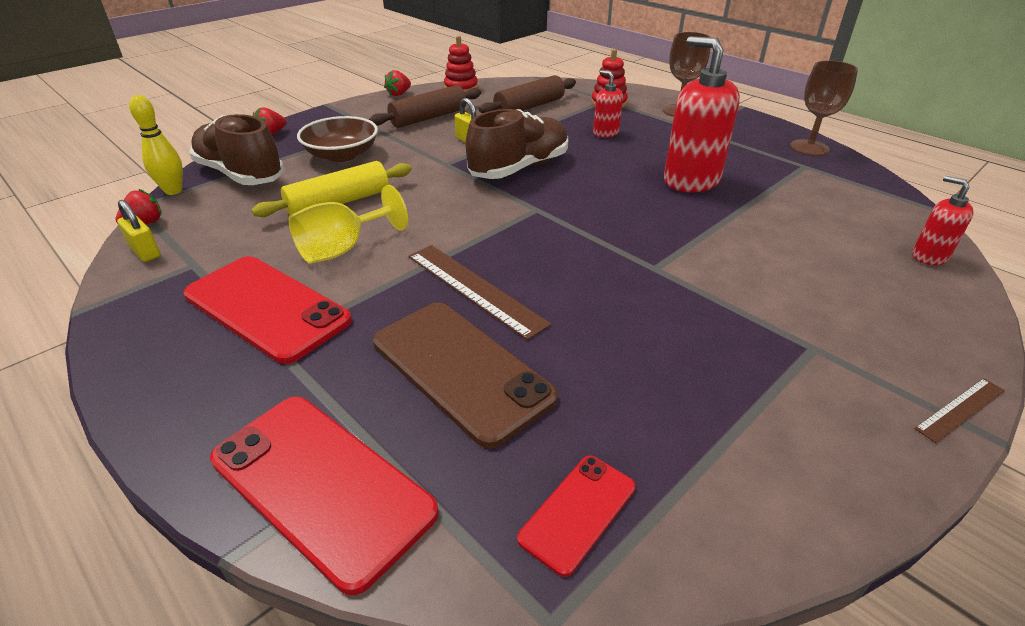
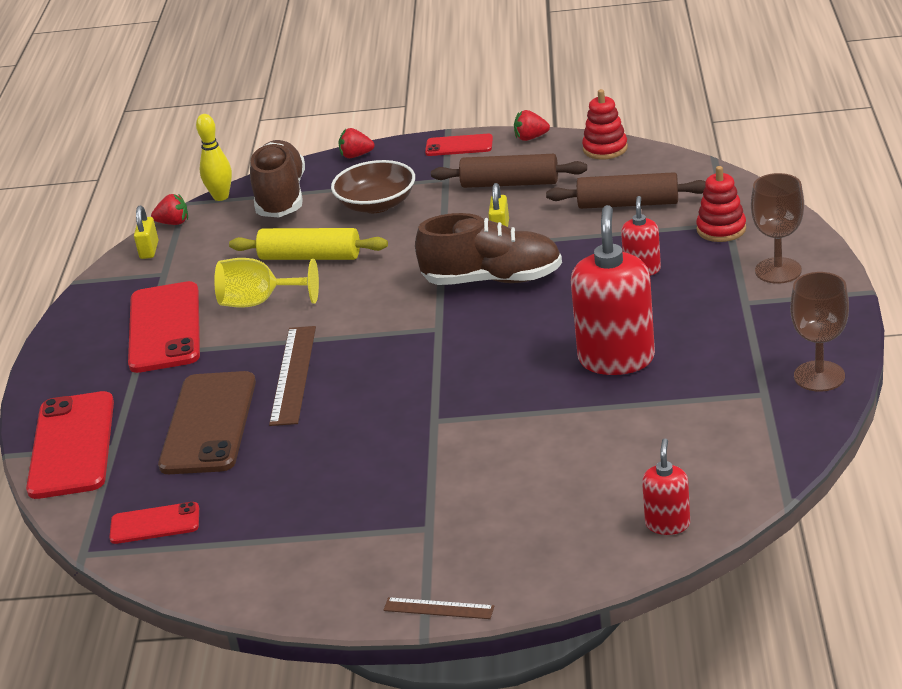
camera: 50 degrees right, 5 degrees down
none -> red phone [425,134,493,156]

